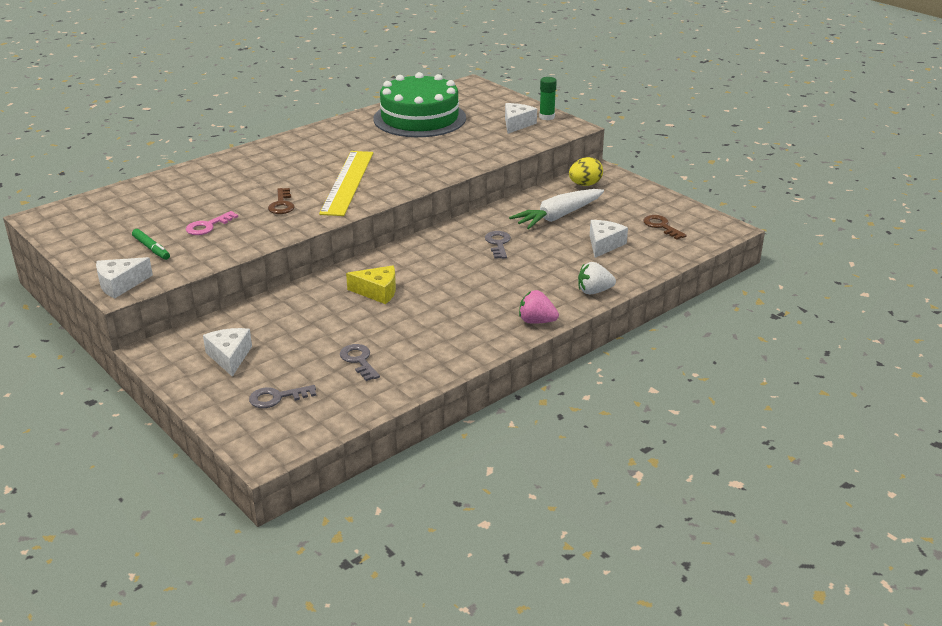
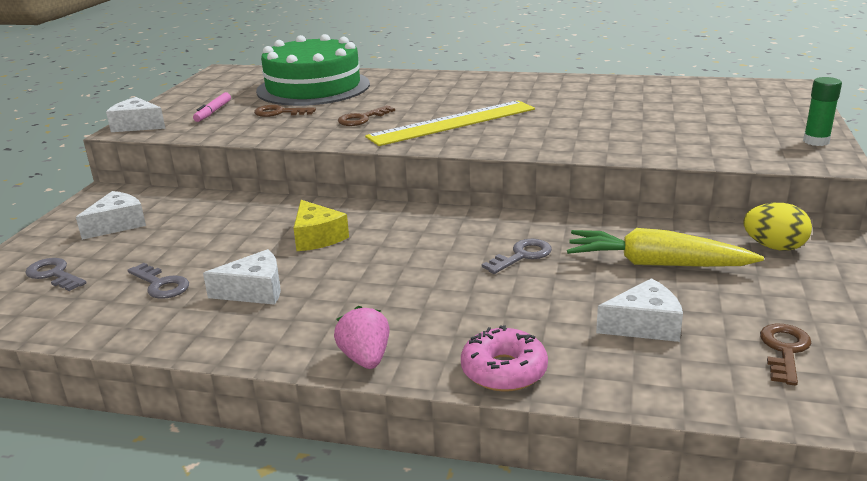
camera: 55 degrees right, 5 degrees down
green marker [132,229,170,260] -> pink marker [193,92,231,122]
pink key [186,211,238,235] -> brown key [254,105,316,117]
grey key [340,344,380,381] -> grey key turned 105 degrees clockwise [127,263,189,299]
green cake [373,72,466,137] -> green cake moved to [256,34,370,106]
white cheese [505,103,537,134] -> white cheese moved to [203,249,281,305]
white carrot [509,189,604,229] -> yellow carrot [567,228,764,267]
white strawberry [578,262,616,295] -> pink donut [461,325,548,392]

